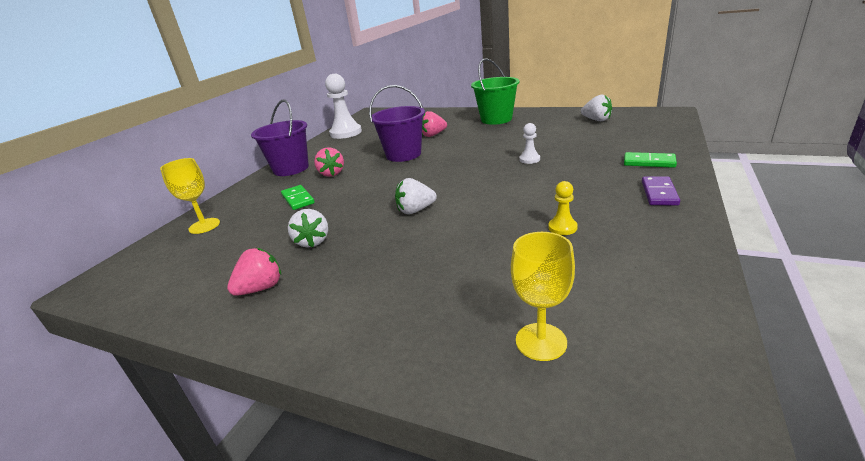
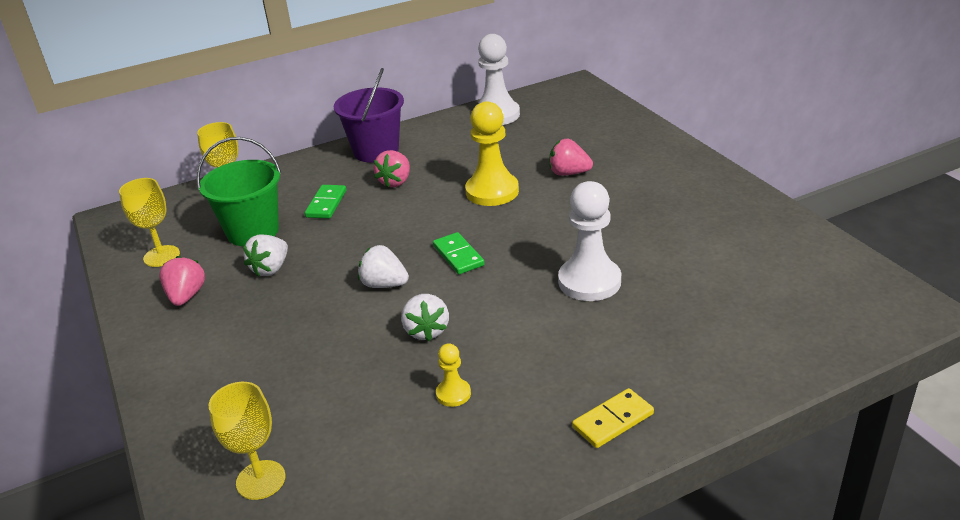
camera: 40 degrees right, 5 degrees up
pink strawberry [227,248,281,296] -> pink strawberry turned 90 degrees counterclockwise [159,256,205,306]
purple bucket [369,85,425,162] -> yellow pawn [465,101,519,206]
green bucket [471,58,520,125] -> green bucket moved to [196,137,281,246]
white pawn [519,123,540,164] -> white pawn [558,181,621,301], size x2.06
white strawberry [581,95,612,121] -> white strawberry moved to [401,294,449,341]
green domino [624,152,677,168] -> green domino moved to [433,232,485,274]
purple domino [642,176,680,206] -> yellow domino [572,388,654,448]
none -> yellow goblet [119,178,180,267]

